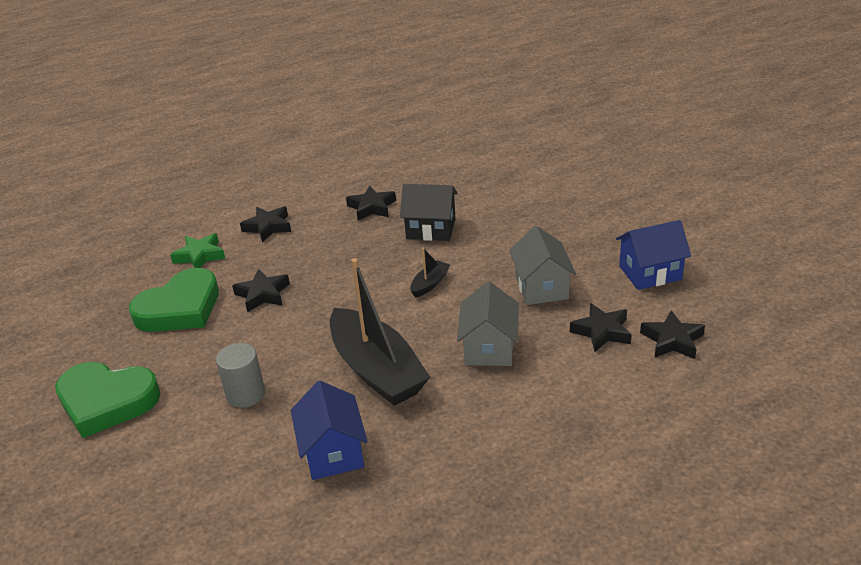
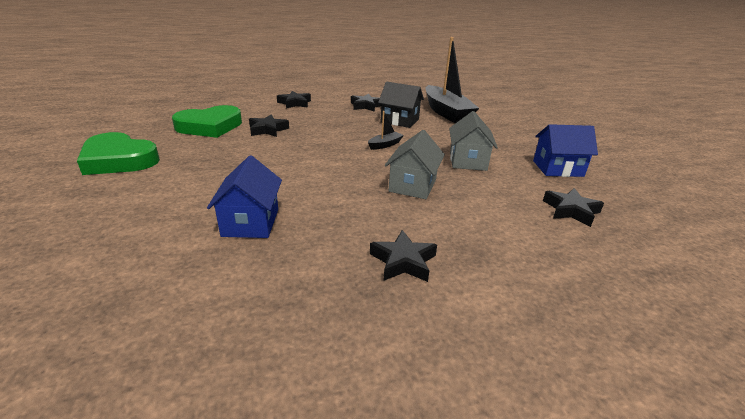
camera: 10 degrees right, 5 degrees down
green star [170,233,226,268] -> none
grey cylinder [216,343,265,408] -> none
black boat [330,258,430,406] -> black boat moved to [426,37,479,123]
black star [570,303,632,352] -> black star moved to [370,230,437,282]

